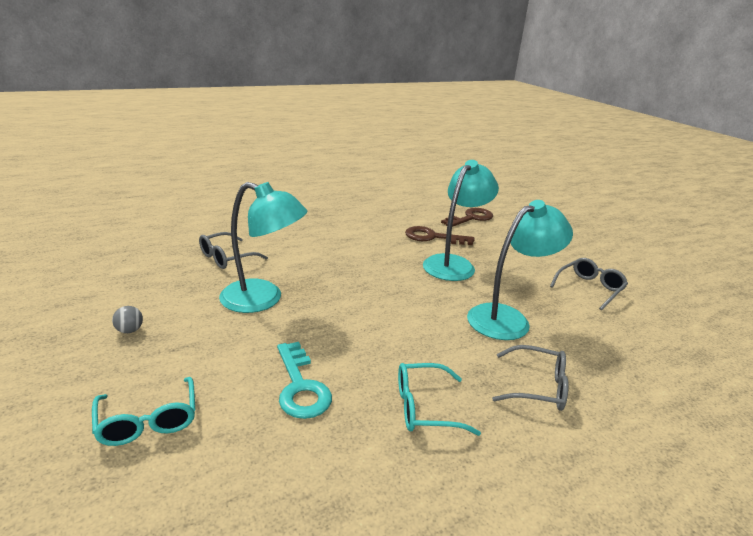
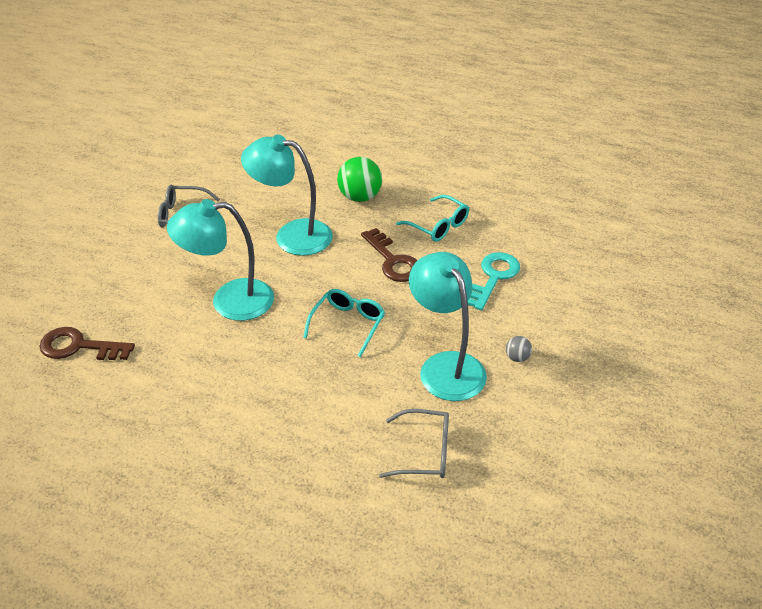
camera: 130 degrees left, 15 degrees up
turquoise glasses [92,377,195,446] -> turquoise glasses moved to [303,289,385,358]
grey ball [112,306,143,333] -> grey ball moved to [506,336,532,362]
brown key [405,226,475,245] -> brown key moved to [361,228,417,282]
grey glasses [492,345,569,411] -> green ball [337,157,382,202]

